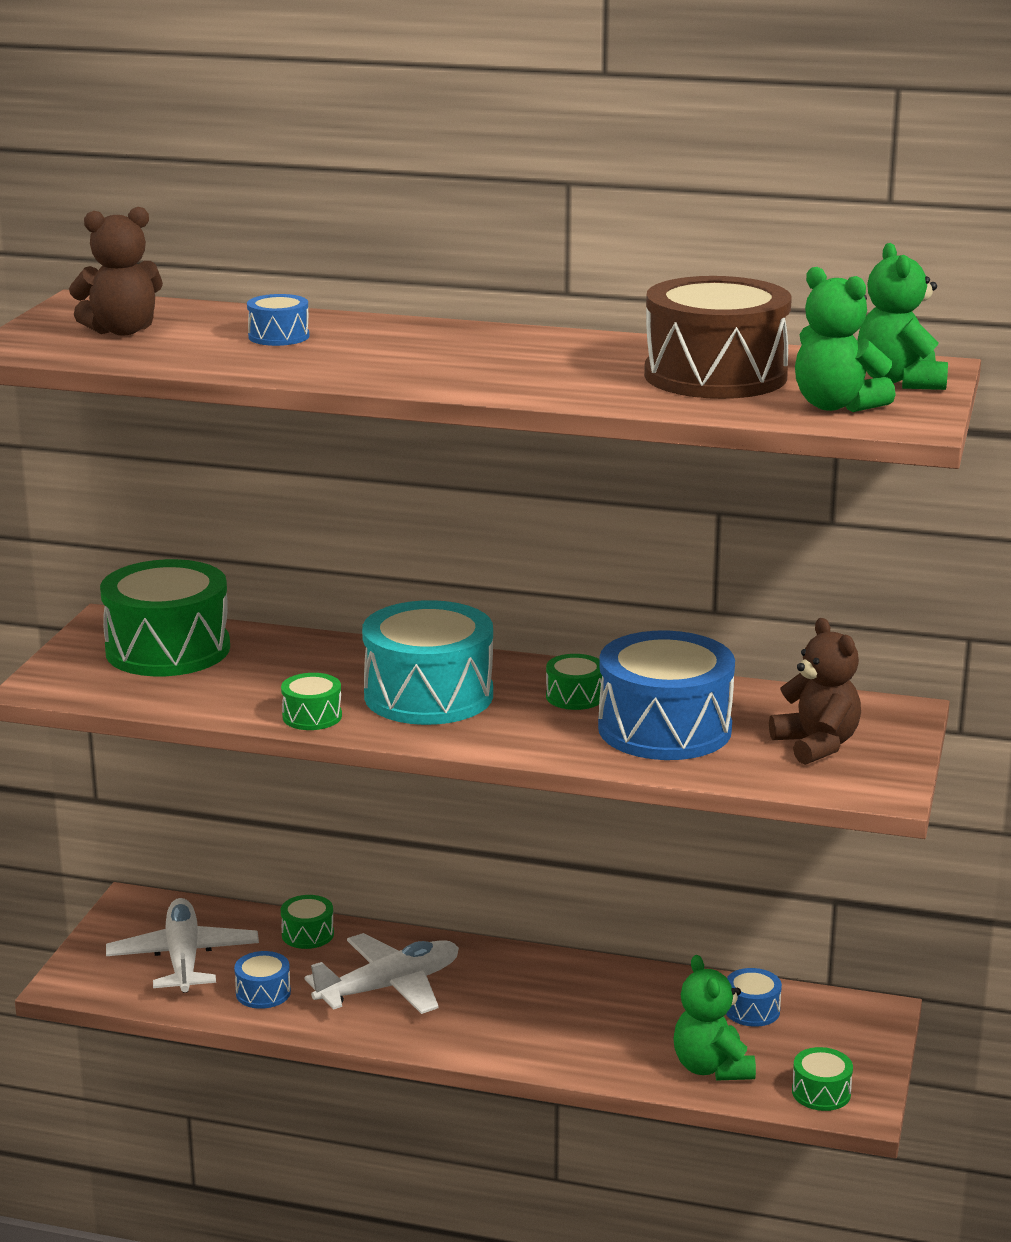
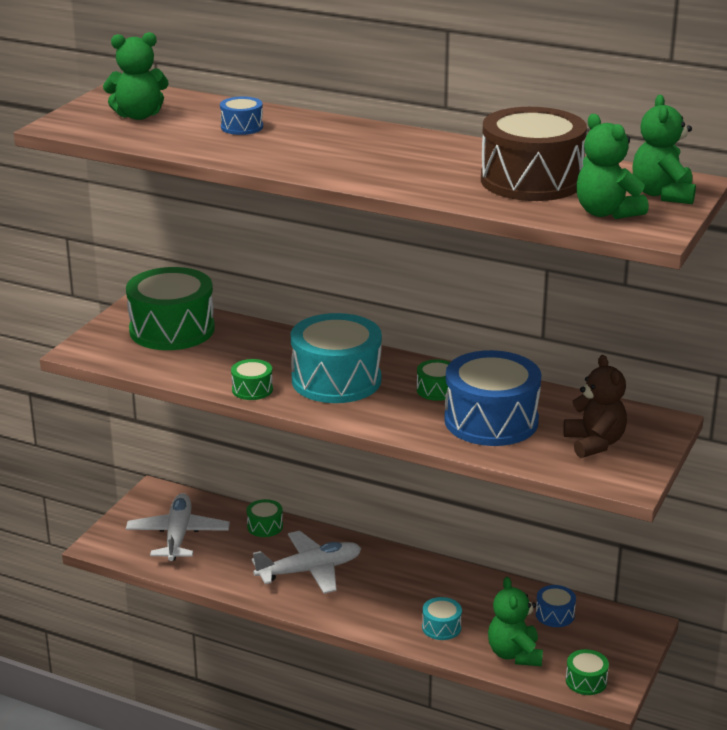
camera: 10 degrees right, 5 degrees up
brown teddy bear [69,207,163,335] -> green teddy bear [103,32,169,120]
blue drum [234,951,291,1009] -> none
none -> turquoise drum [422,597,462,640]

